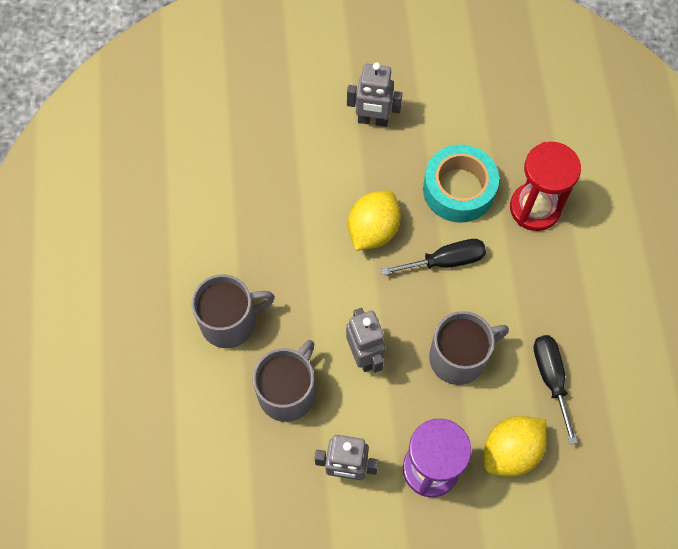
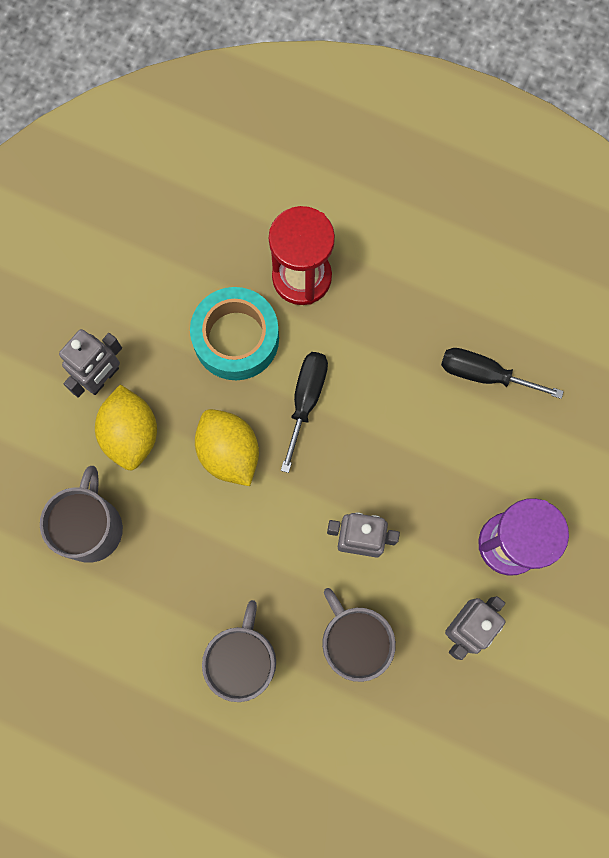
camera: 60 degrees left, 10 degrees up
grey mug [429,311,509,385] -> grey mug moved to [40,466,123,563]
yellow lemon [484,416,547,477] -> yellow lemon moved to [95,385,157,471]

